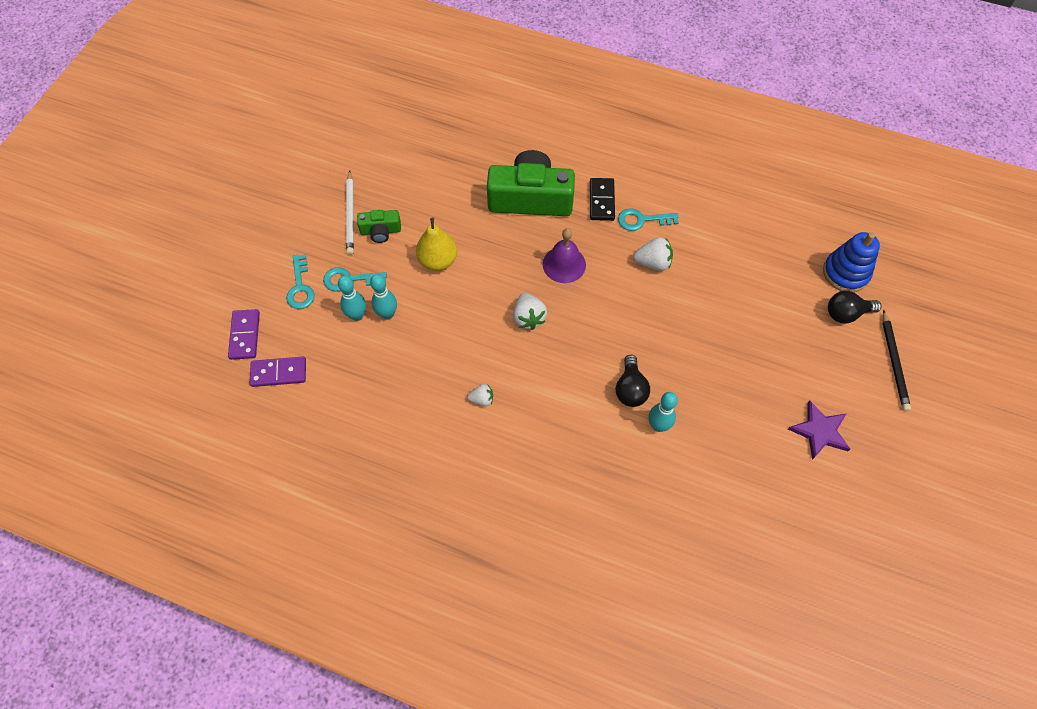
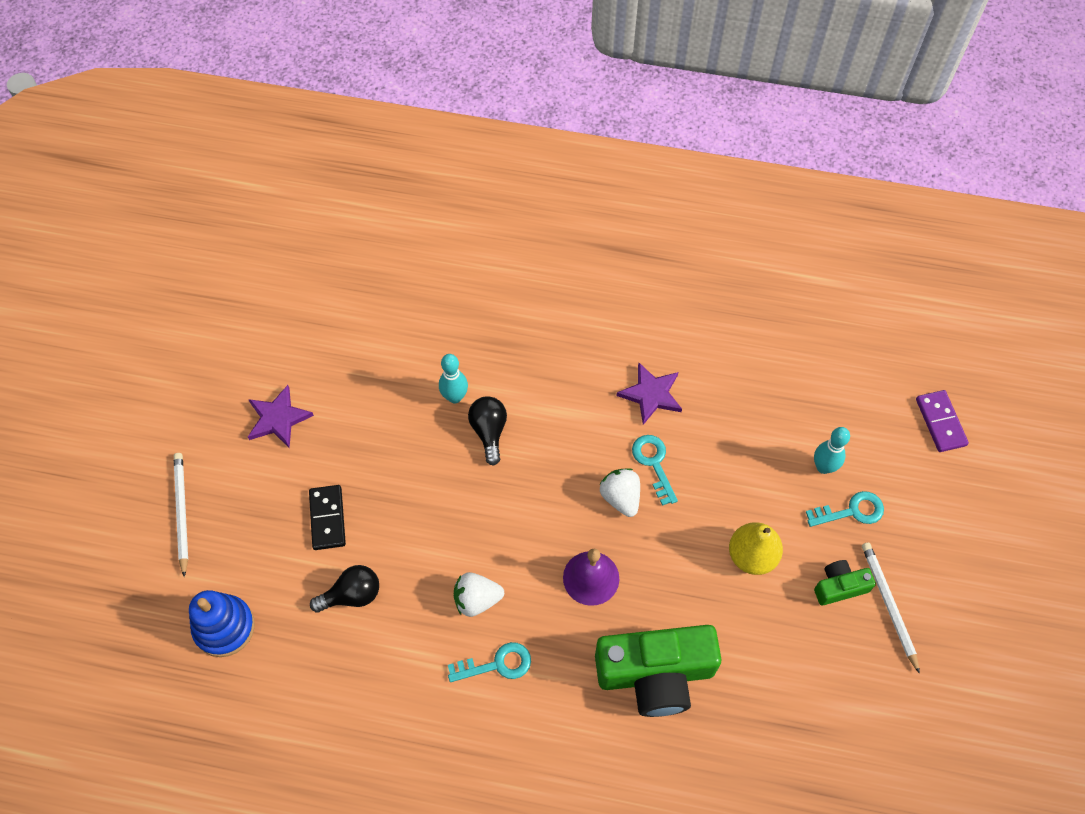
camera: 170 degrees right, 0 degrees up
purple domino [250,356,306,387] -> none
turquoise key [286,255,315,309] -> turquoise key moved to [632,435,678,506]
turquoise bowling pin [370,274,397,320] -> none
white strawberry [467,384,493,406] -> purple star [616,363,682,425]
black domino [590,178,615,221] -> black domino moved to [309,485,346,550]
black light bulb [828,291,881,323] -> black light bulb moved to [310,565,379,612]
black pencil [882,310,911,411] -> white pencil [174,453,188,577]

